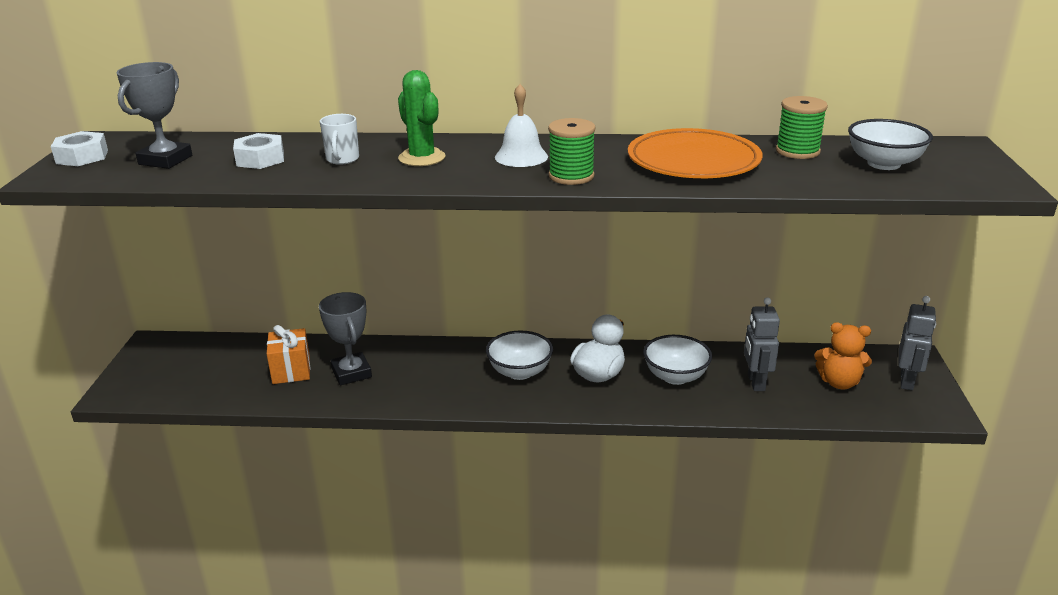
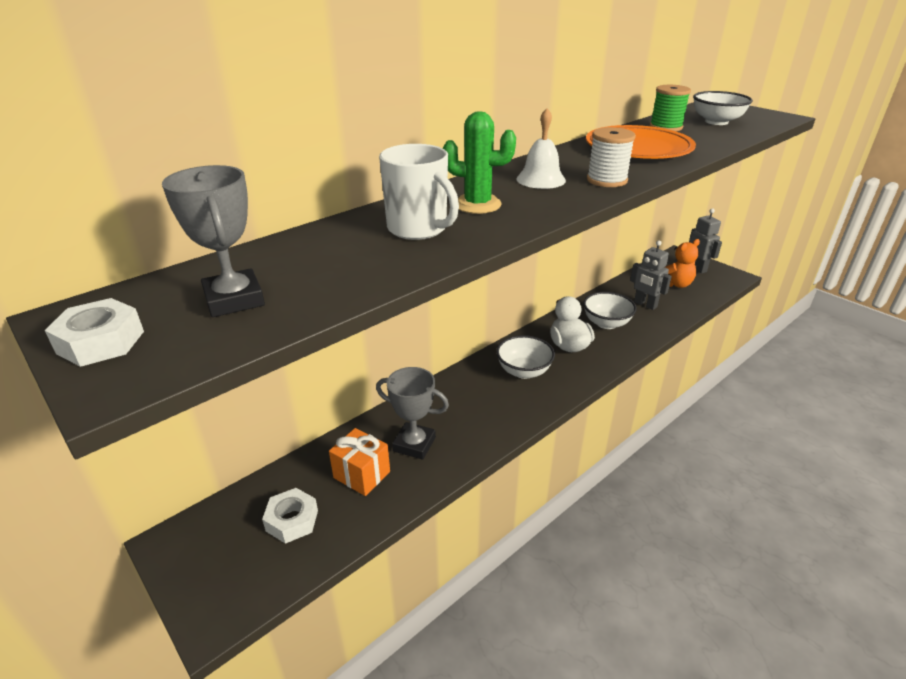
camera: 45 degrees left, 5 degrees up
white nut [233,133,284,169] -> white nut moved to [262,488,318,544]
white mug [320,114,359,165] -> white mug [379,144,459,240], size x1.65
green spool [548,118,595,185] -> white spool [587,127,636,187]

